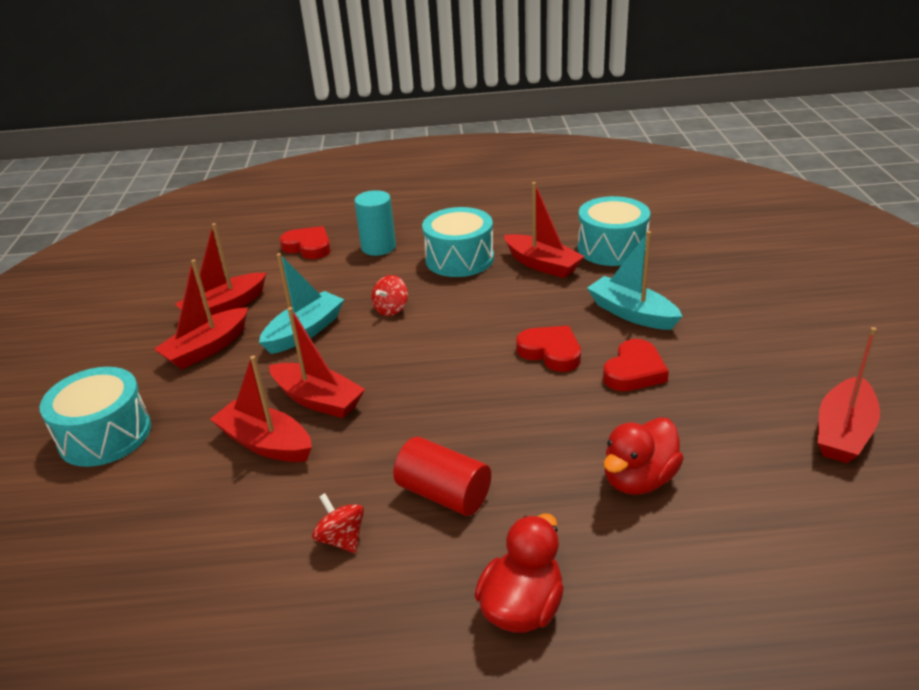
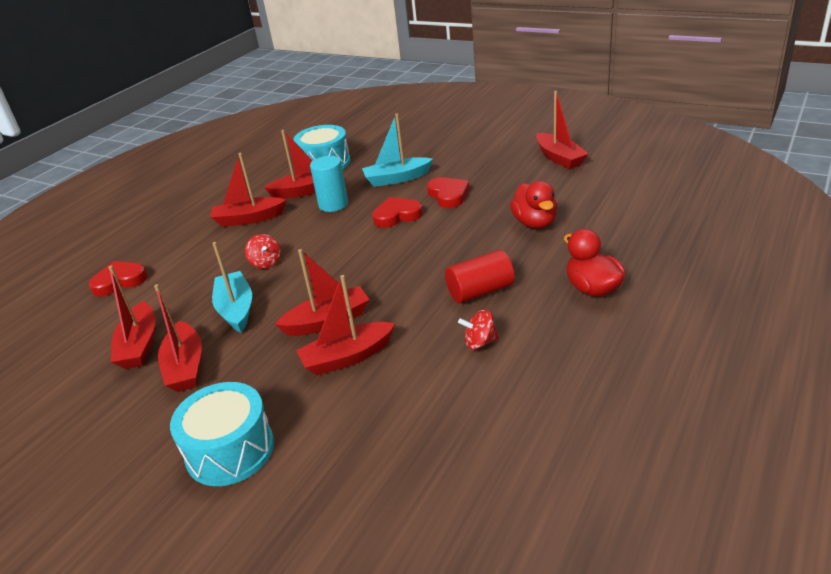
camera: 55 degrees left, 0 degrees up
turquoise cylinder [354,190,396,256] -> turquoise cylinder moved to [310,156,348,212]
turquoise drum [422,207,494,277] -> red boat [211,153,286,227]

